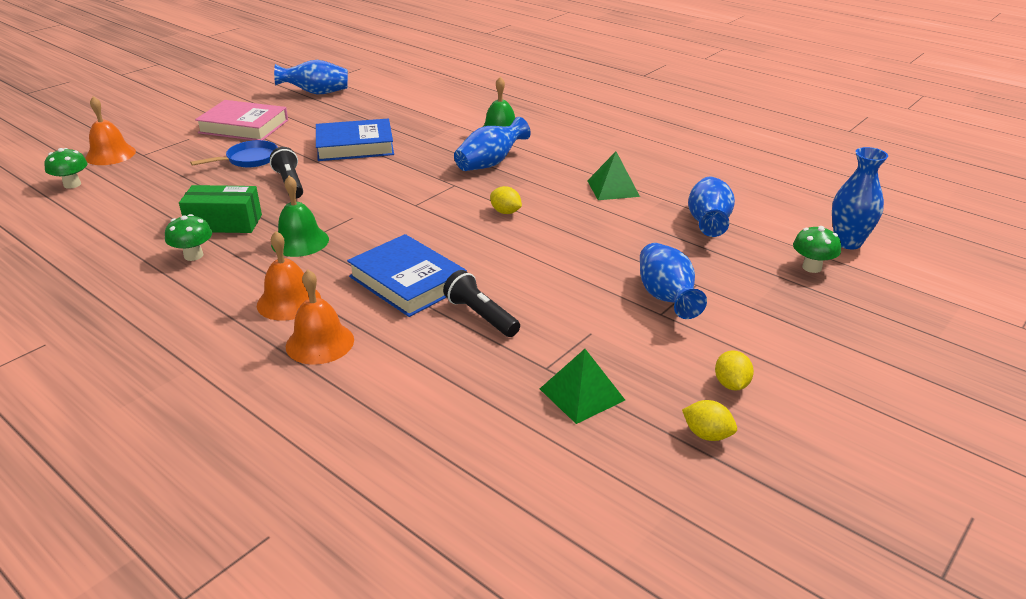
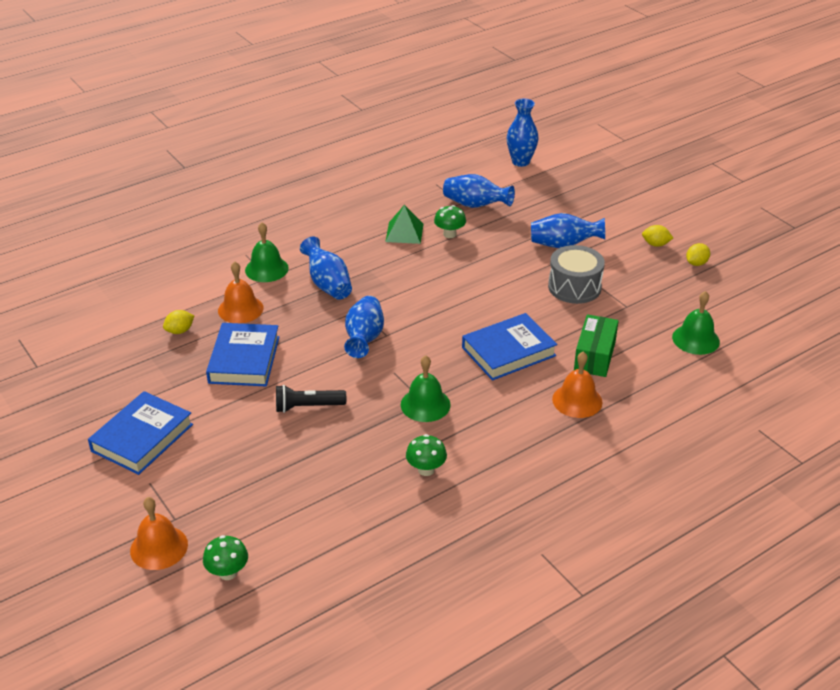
camera: 75 degrees left, 5 degrees up
green box [179,185,262,233] -> green box moved to [574,314,618,377]
blue pan [190,140,278,168] -> none
pink book [195,100,288,140] -> blue book [88,391,193,475]
orange bell [257,231,321,321] -> orange bell moved to [218,262,264,323]
blue vase [274,60,348,94] -> blue vase moved to [344,296,384,358]
black flashlight [443,270,520,337] -> none
yellow lemon [490,186,522,214] -> yellow lemon moved to [163,310,195,334]
green pyramid [540,349,625,424] -> none
green mushroom [793,226,841,273] -> green mushroom moved to [434,205,466,238]
none -> grey drum [548,245,605,304]
none -> green bell [672,291,720,355]

